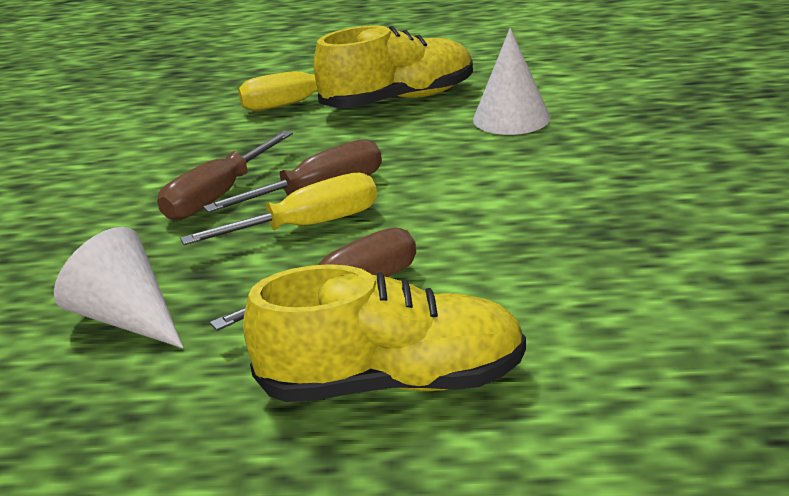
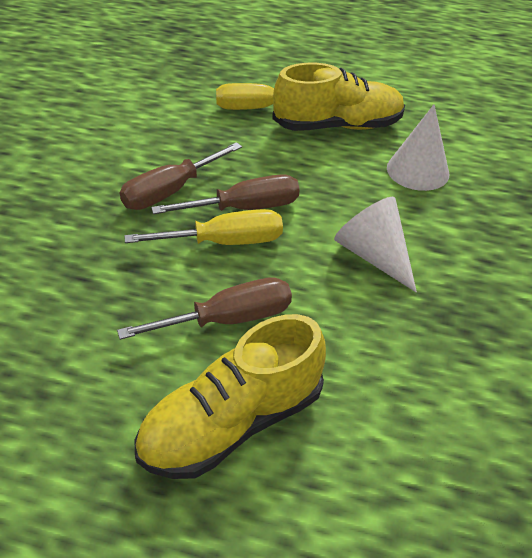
camera: 10 degrees right, 15 degrees up
white cone [54,227,183,348] -> white cone moved to [334,197,417,293]
yellow shoe [243,264,526,402] -> yellow shoe turned 135 degrees clockwise [135,314,326,479]

